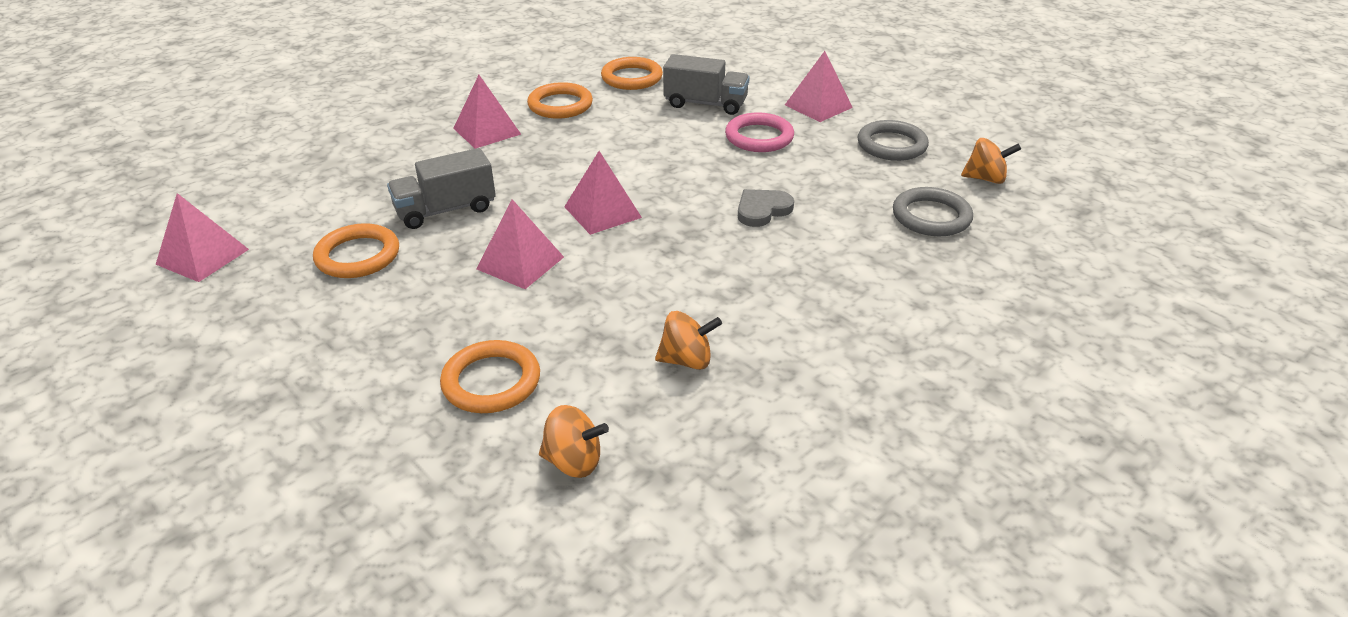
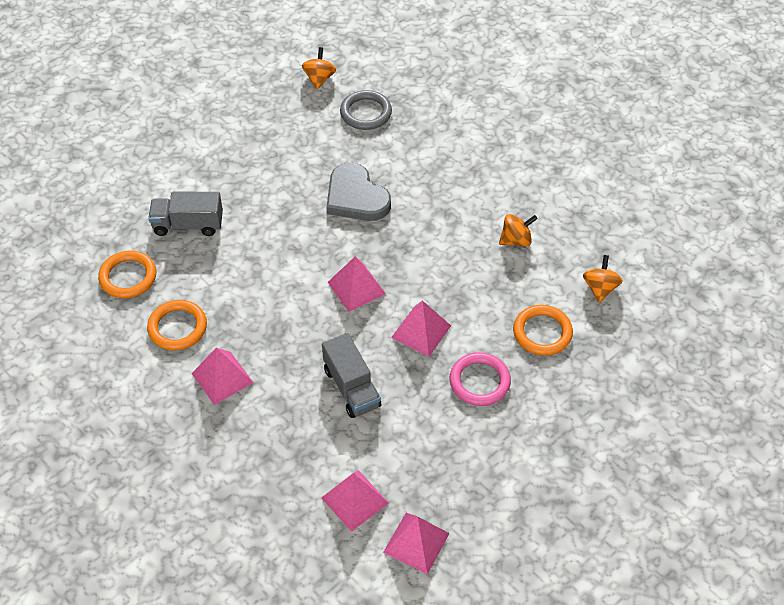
camera: 90 degrees left, 15 degrees up
orange ring [313,223,399,278] -> none
orange spinning top [655,311,722,370] -> orange spinning top turned 75 degrees clockwise [499,214,538,247]
grey truck [663,54,750,115] -> grey truck turned 105 degrees counterclockwise [148,192,223,236]
pink ring [725,112,794,152] -> pink ring moved to [449,352,511,406]
grey heart [738,189,794,227] -> grey heart [327,163,391,221], size x1.68
pink pyramid [785,51,853,122] -> pink pyramid moved to [321,470,389,532]
grey ring [858,120,929,161] -> none

